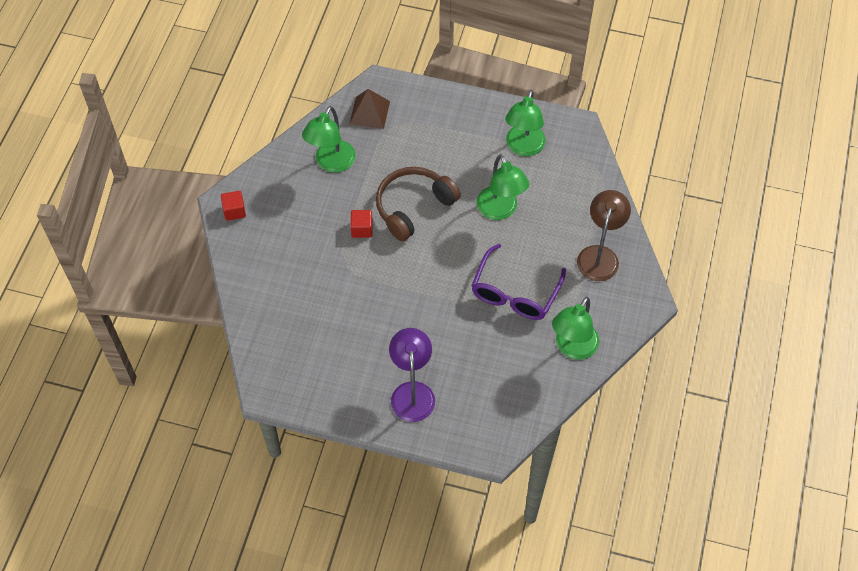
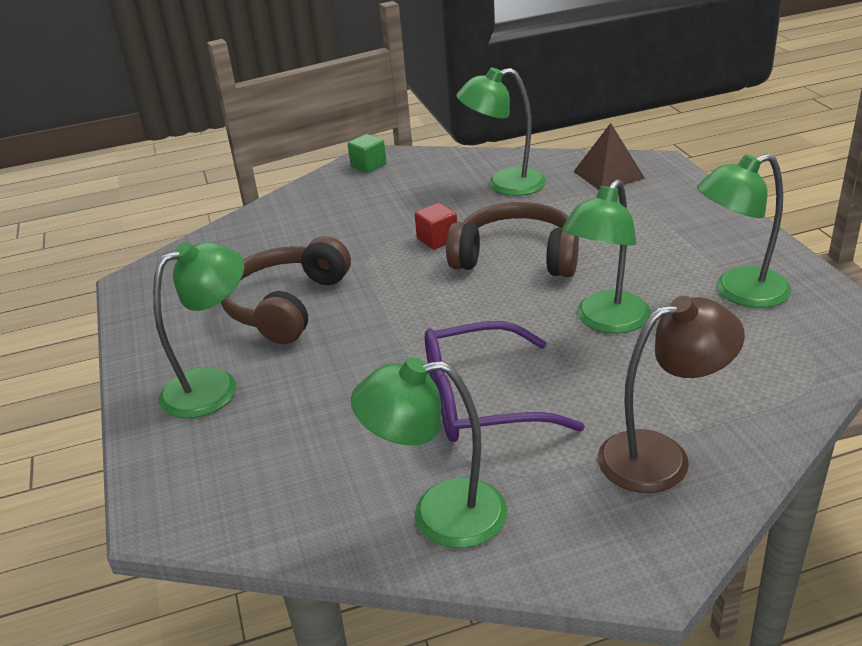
camera: 60 degrees right, 25 degrees down
red cube [221,191,246,221] -> green cube [348,134,386,173]
purple lamp [389,328,435,422] -> green lamp [153,242,244,419]
none -> brown headphones [221,236,351,344]

